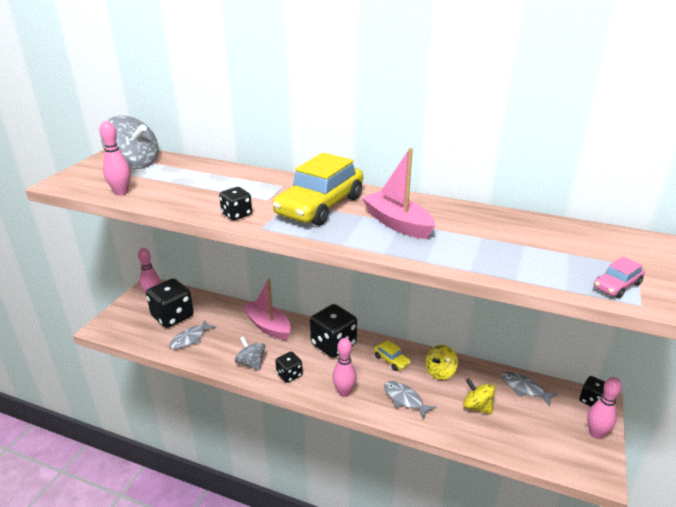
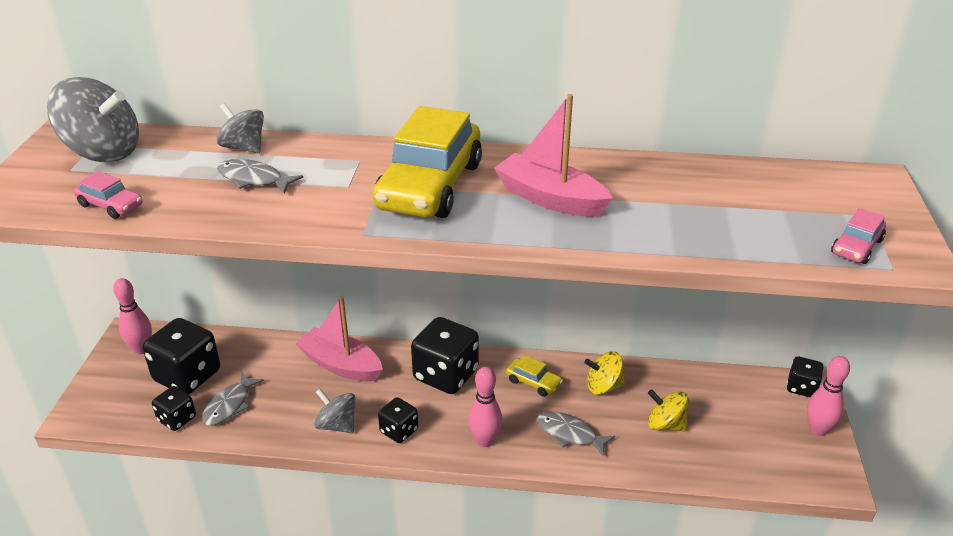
camera: 15 degrees left, 5 degrees up
pink bowling pin [99,121,131,195] -> pink car [74,171,142,219]
black dice [219,187,252,220] -> black dice moved to [152,386,196,431]
yellow spinning top [425,345,458,380] -> yellow spinning top turned 60 degrees clockwise [584,351,625,395]
grey fish [501,372,558,406] -> grey fish moved to [217,159,303,194]
none -> grey spinning top [217,103,264,153]

